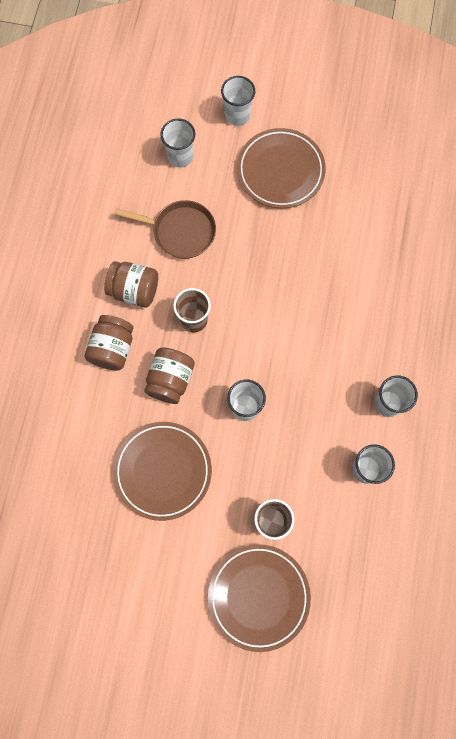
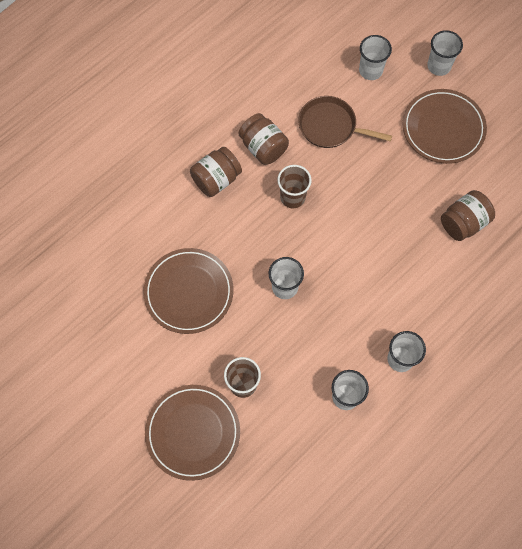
camera: 35 degrees right, 5 degrees down
brown pan [115,200,216,259] -> brown pan turned 150 degrees clockwise [298,96,392,148]
brown jar [144,347,195,404] -> brown jar moved to [441,190,495,241]

